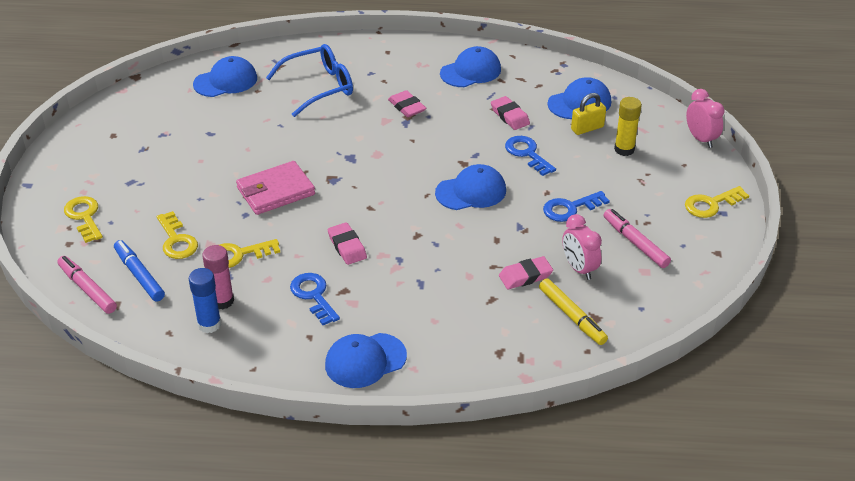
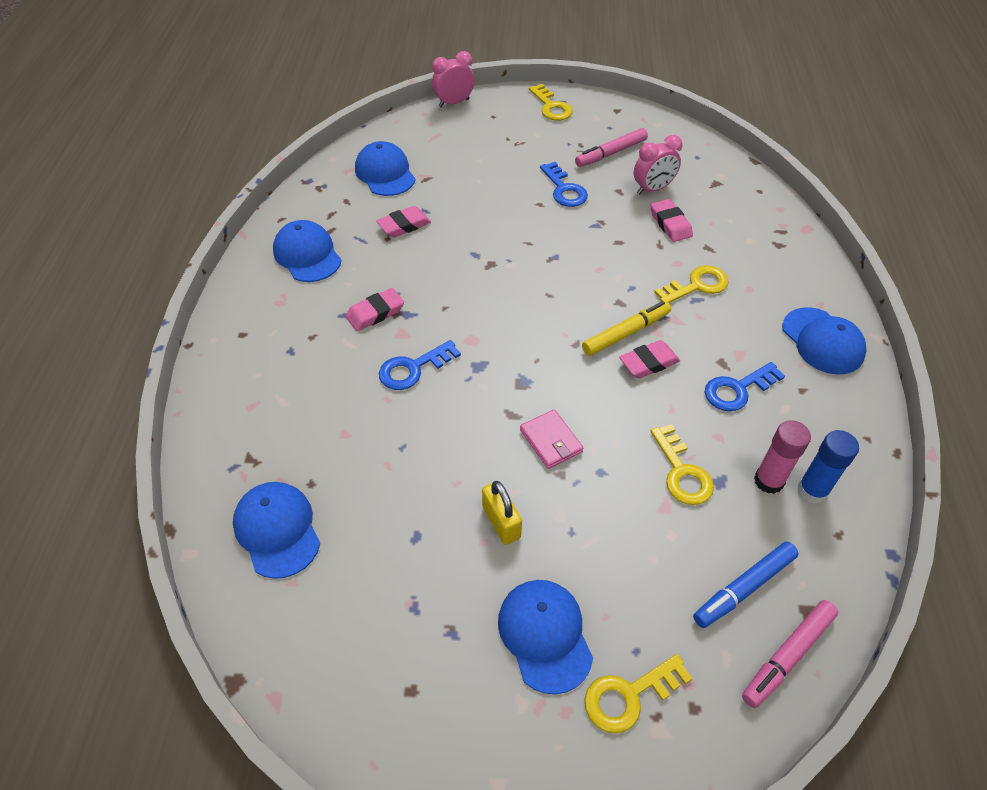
camera: 90 degrees left, 10 degrees up
yellow key [157,211,198,259] -> yellow key moved to [654,265,729,303]
pink wallet [236,161,315,215] -> pink wallet [520,409,583,469], size x0.62
blue glasses [266,44,353,117] -> none
blue cap [435,164,506,210] -> blue cap moved to [498,580,593,694]
blue key [505,136,556,176] -> blue key moved to [379,340,461,390]
yellow marker [539,278,608,345] -> yellow marker moved to [582,301,671,356]
yellow padlock [571,93,606,135] -> yellow padlock moved to [482,481,522,545]
yellow glue stick [614,97,642,156] -> none

